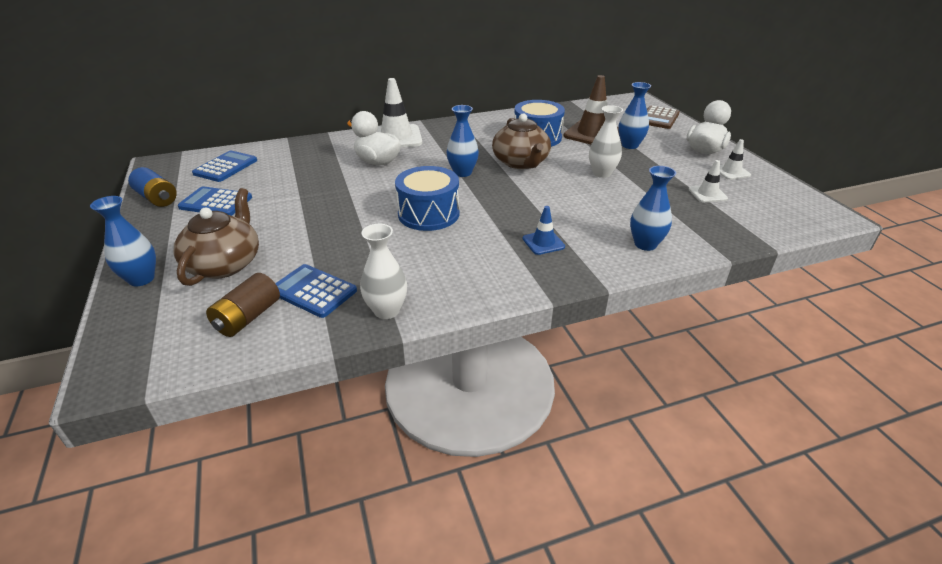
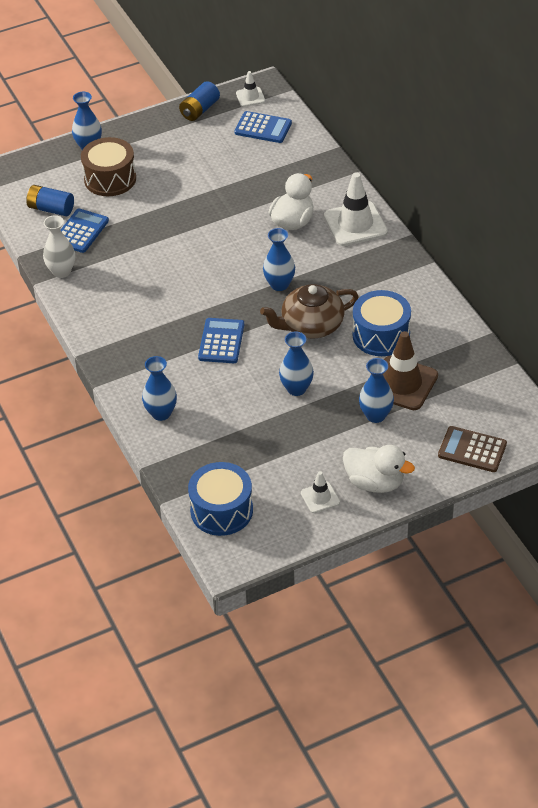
camera: 85 degrees right, 10 degrees up
brown teapot [173,188,259,286] -> brown drum [81,137,136,196]
blue calculator [178,186,252,216] -> blue calculator moved to [198,318,244,363]
brown battery [206,273,280,337] -> blue battery [26,185,74,216]
blue drum [395,166,460,231] -> blue drum moved to [188,462,253,536]
blue traffic cone [523,206,565,255] -> none
white vase [589,105,623,178] -> blue vase [279,331,314,396]
white traffic cone [689,160,728,202] -> white traffic cone moved to [236,71,265,107]

